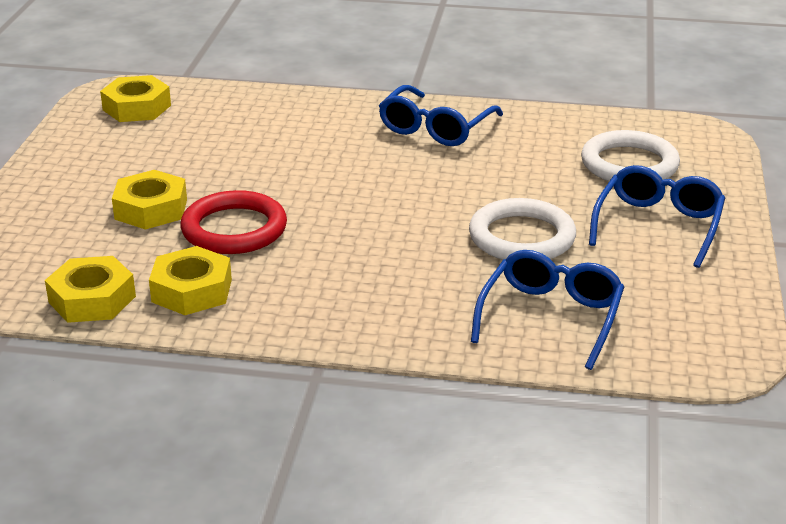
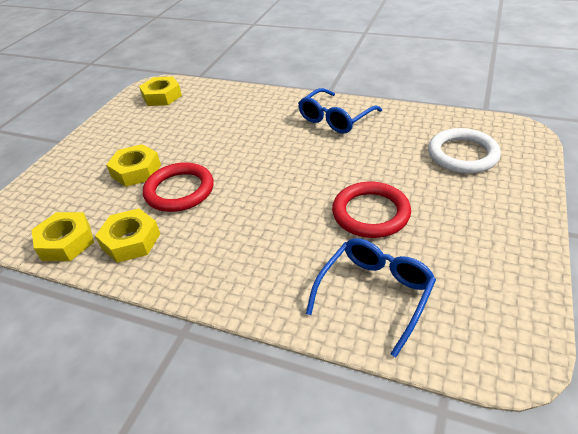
camera: 15 degrees right, 10 degrees up
white ring [469,198,576,260] -> red ring [332,182,411,238]
blue glasses [589,165,725,268] -> none

